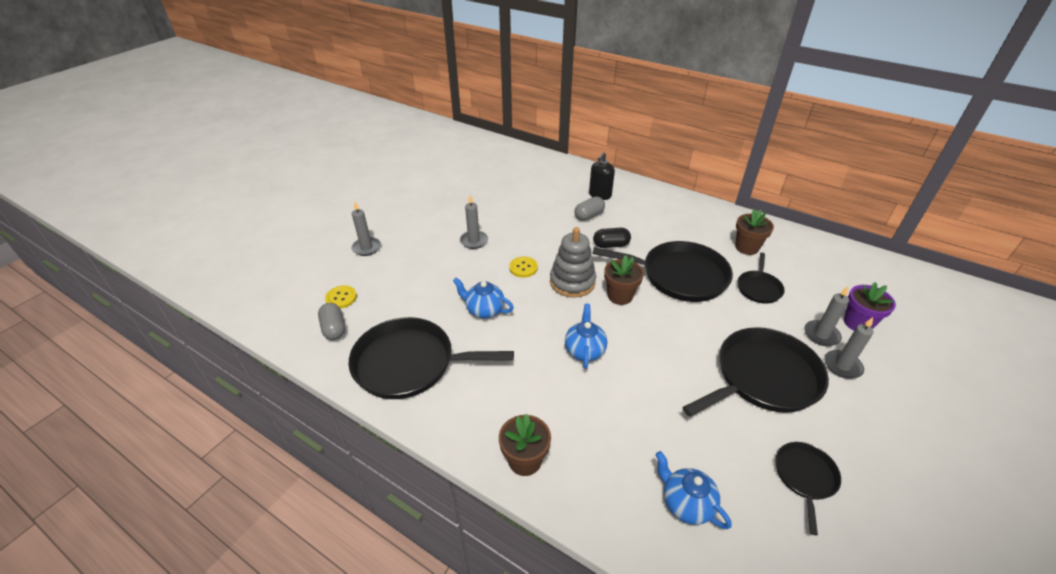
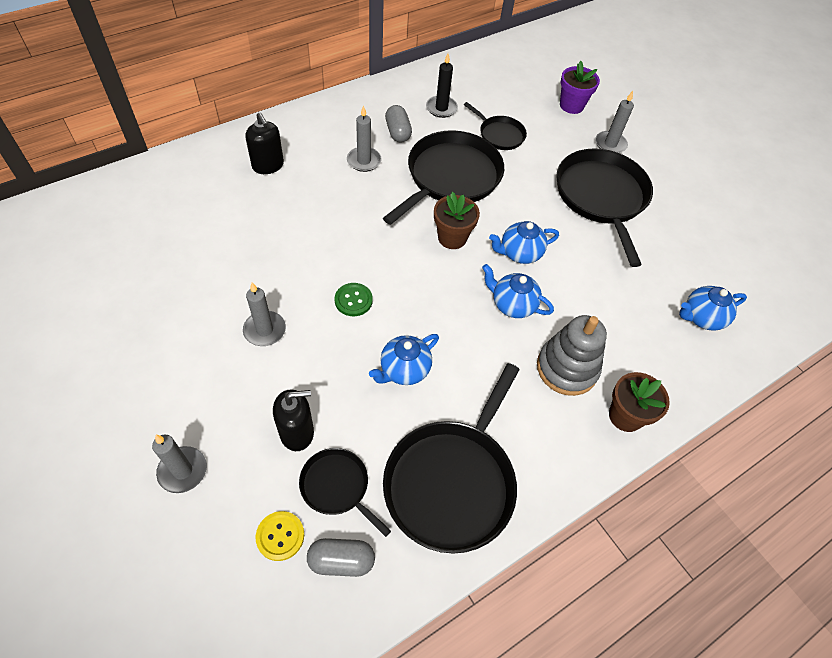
camera: 70 degrees left, 15 degrees up
yellow button [509,257,538,277] -> green button [334,283,373,316]
grey stacking toy [550,227,596,298] -> grey stacking toy moved to [537,315,607,396]
grey capsule [574,197,605,221] -> grey capsule moved to [385,105,412,142]
black capsule [593,228,631,248] -> none
brown flower pot [735,209,774,255] -> black candle [426,54,458,118]
black pan [776,442,841,536] -> black pan moved to [299,448,391,537]
grey candle [804,286,849,346] -> grey candle moved to [347,105,381,172]
none -> black soap dispenser [273,390,314,451]
none -> blue teapot [489,221,559,264]

